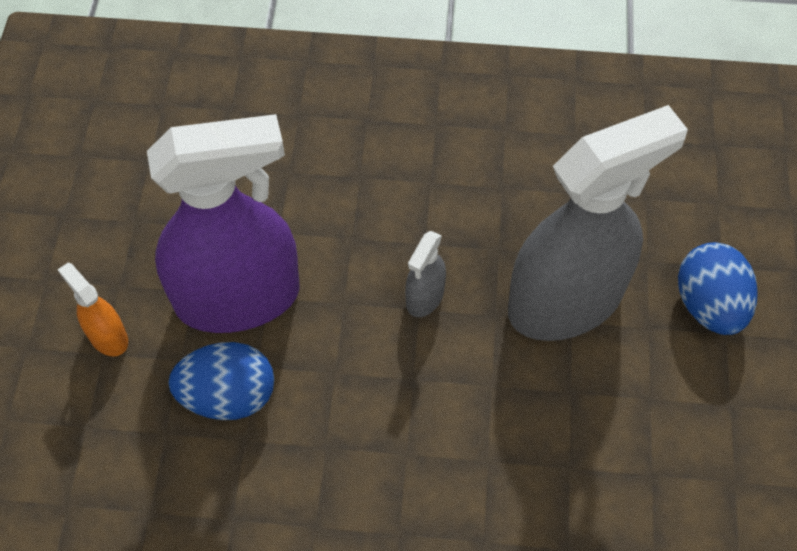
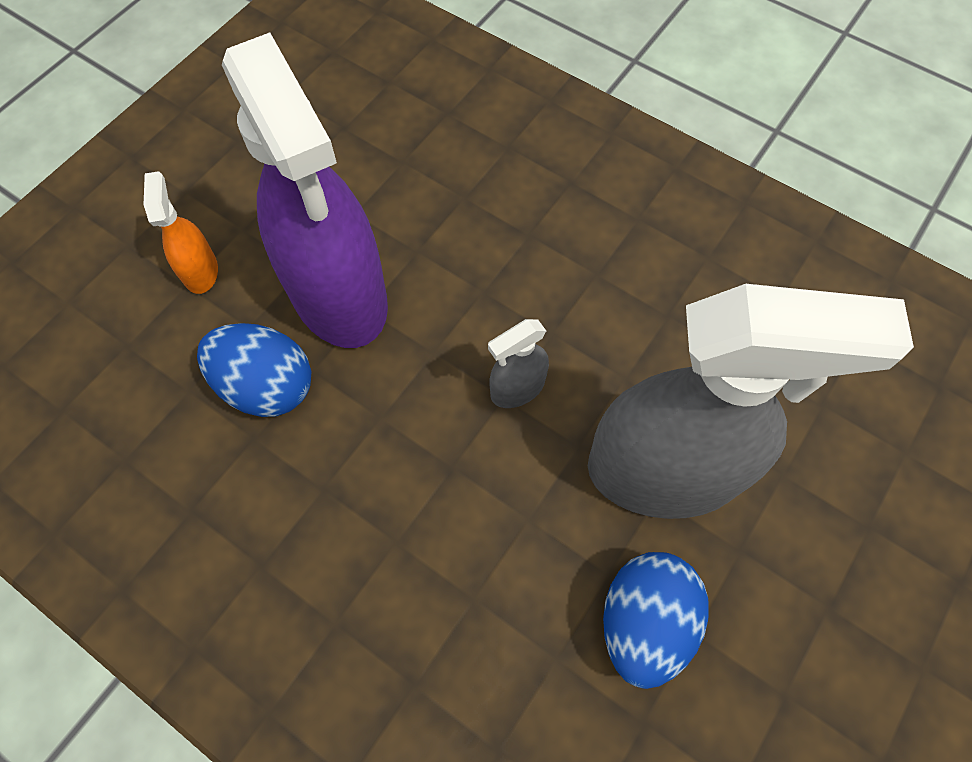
camera: 30 degrees right, 5 degrees up
purple spray bottle [147,114,300,333] -> purple spray bottle turned 45 degrees clockwise [222,33,388,348]
blue egg [678,242,758,335] -> blue egg moved to [603,552,708,689]

